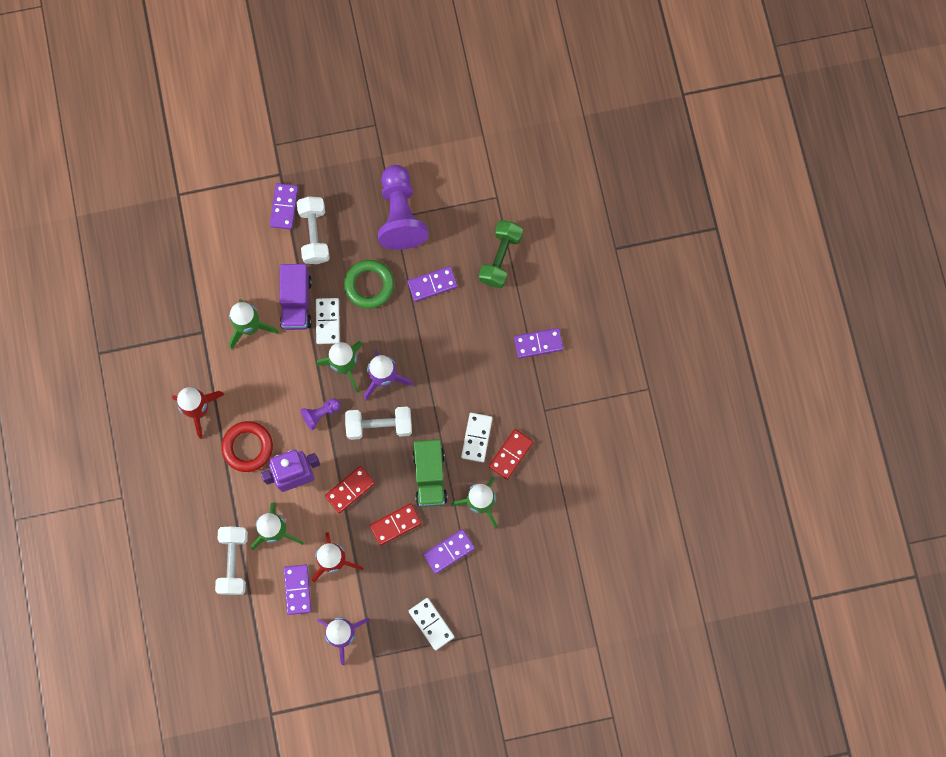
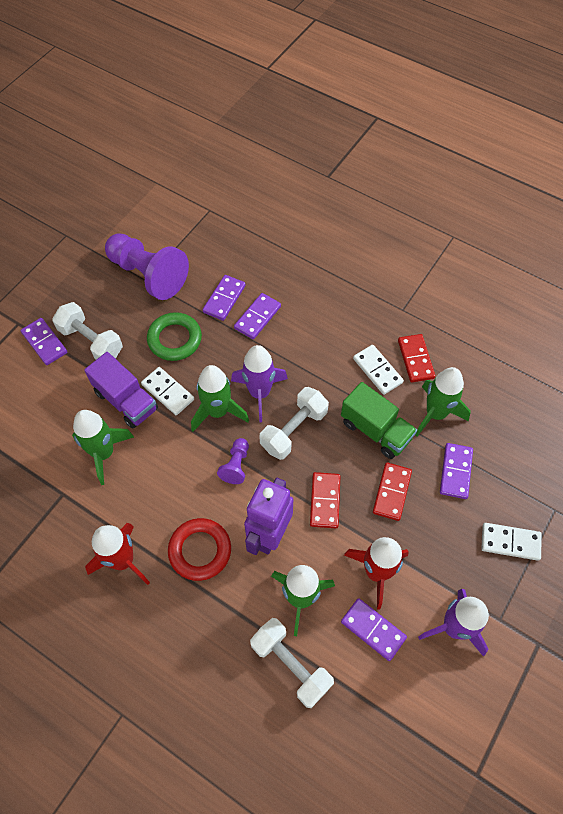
camera: 45 degrees left, 15 degrees down
green dumbbell [479,220,523,288] -> none
purple domino [514,328,563,358] -> purple domino moved to [234,293,281,339]

